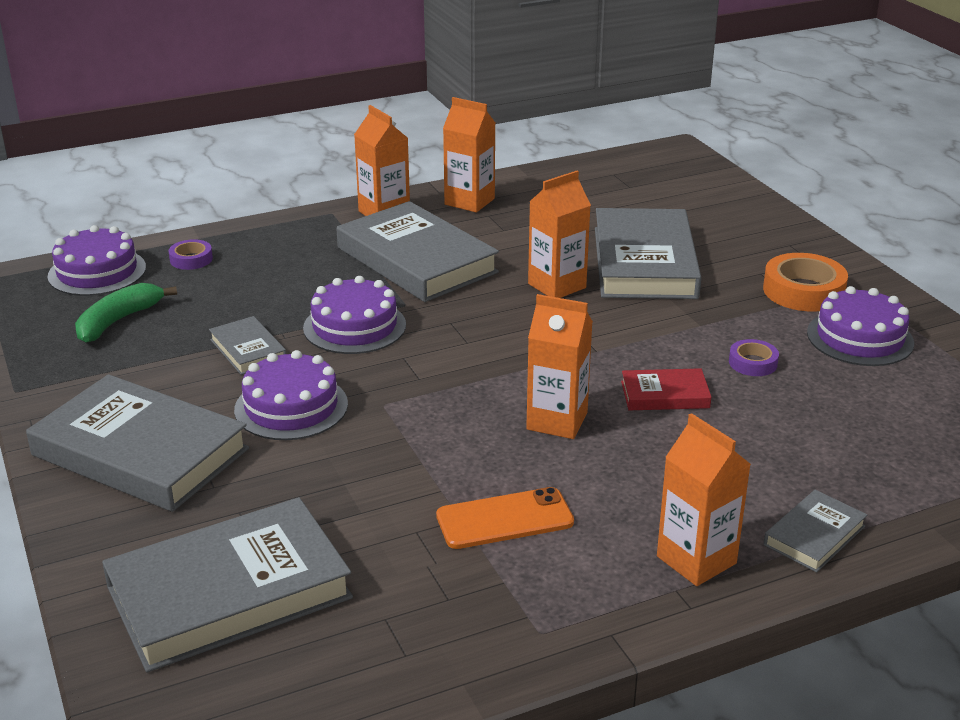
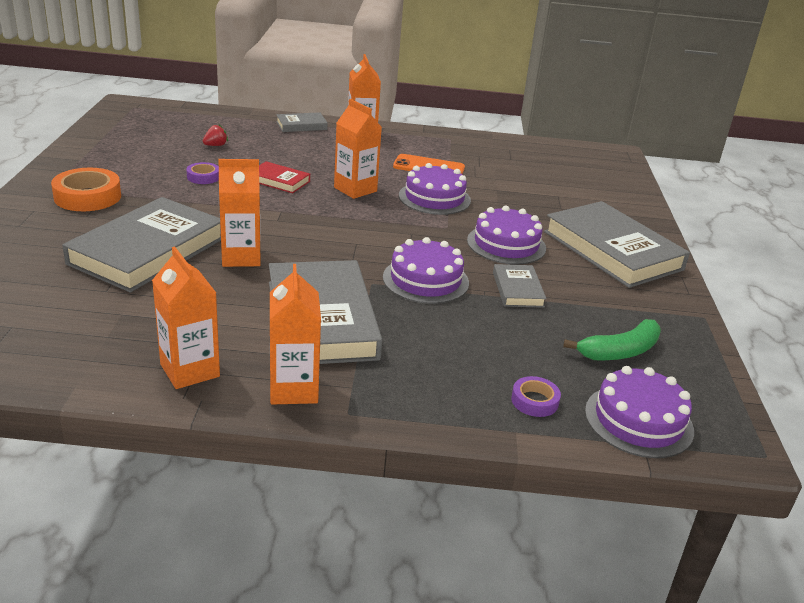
camera: 155 degrees left, 0 degrees up
grey book [102,497,353,672] -> none
purple cake [807,286,914,366] -> purple cake moved to [399,163,471,215]
none -> red strawberry [203,124,228,146]

